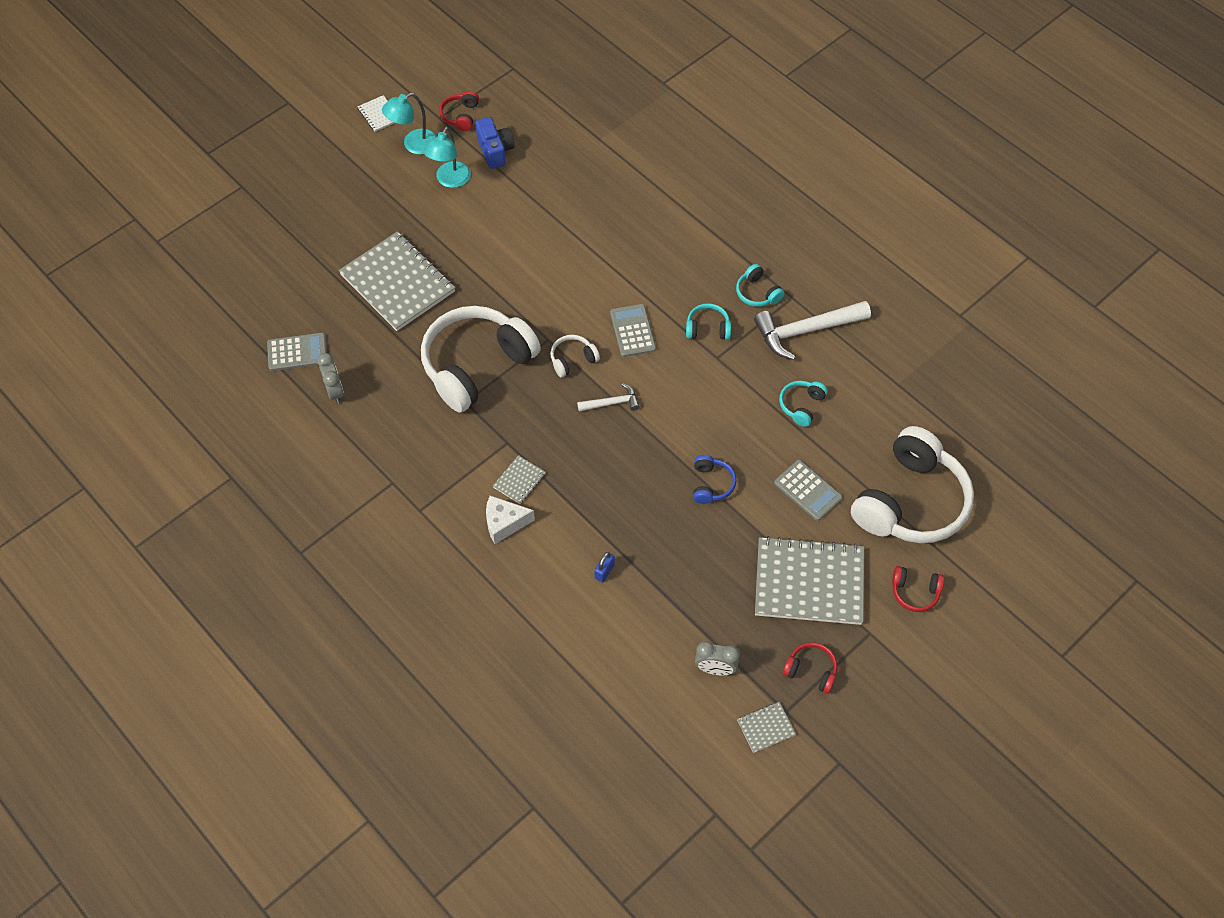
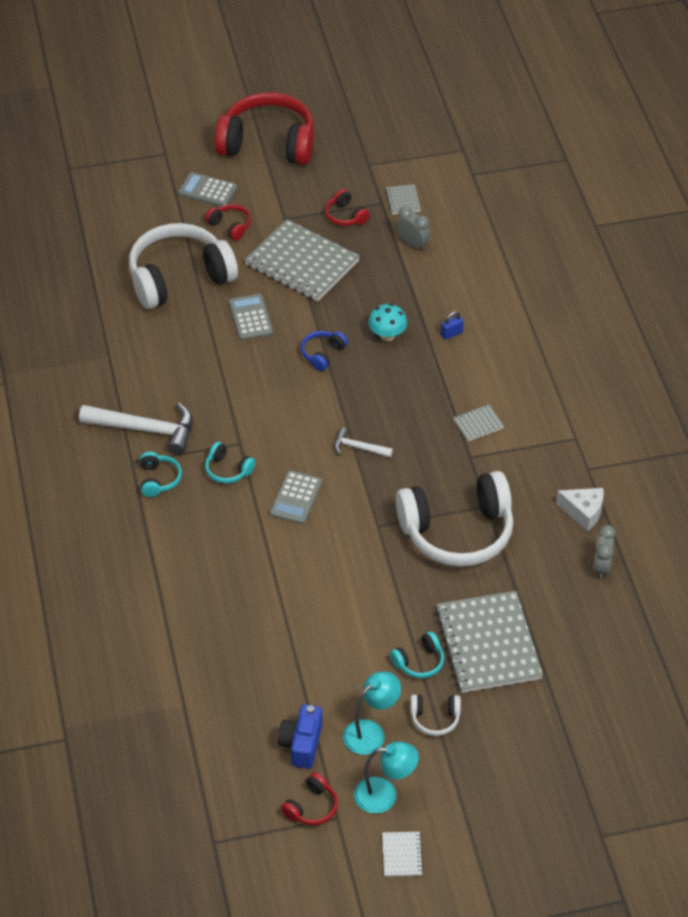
camera: 150 degrees left, 10 degrees down
grey calculator [267,333,327,371] -> grey calculator moved to [178,172,238,206]
white cheese [486,495,535,544] -> white cheese moved to [556,488,604,532]
white headphones [550,335,600,377] -> white headphones moved to [410,695,461,736]
grey notebook [737,702,796,753] -> grey notebook turned 75 degrees clockwise [385,184,421,215]
turquoise headphones [779,381,828,427] -> turquoise headphones moved to [390,631,444,678]
none -> red headphones [215,92,314,165]
none -> turquoise mushroom [368,303,407,341]

